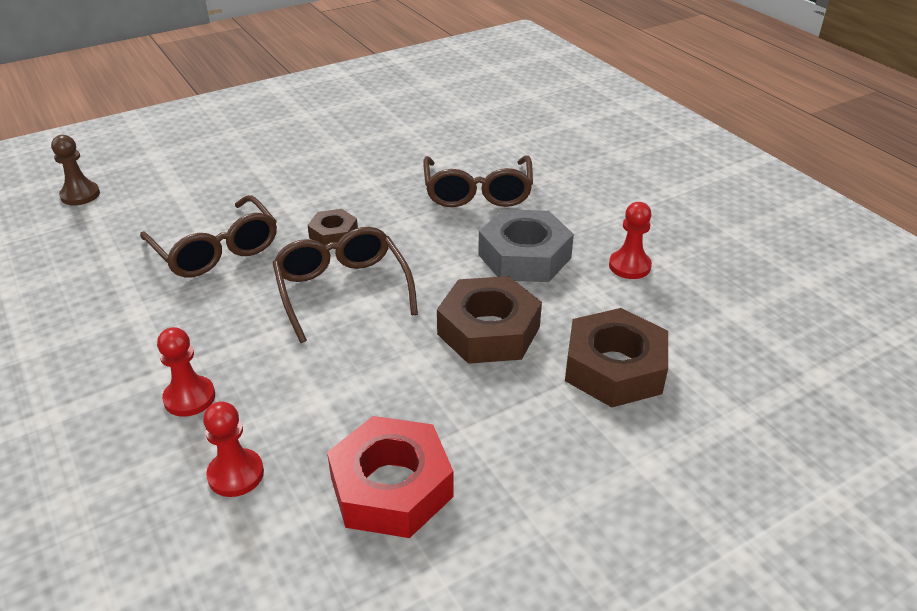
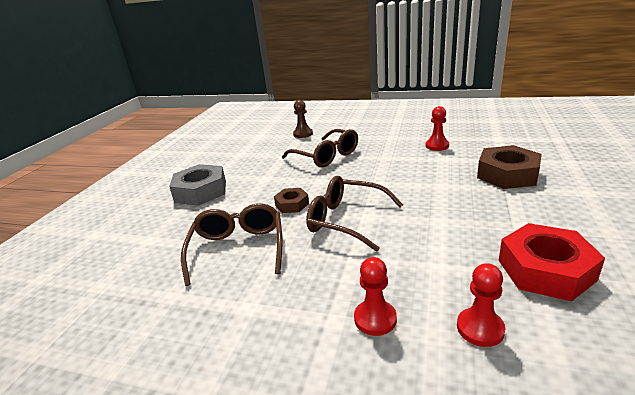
camera: 40 degrees left, 10 degrees down
brown pawn [51,135,100,205] -> brown pawn moved to [293,100,313,138]
brown glasses [140,195,277,277] -> brown glasses turned 105 degrees counterclockwise [181,204,282,286]
brown nut [437,276,542,364] -> none
grey nut [478,209,574,282] -> grey nut moved to [169,164,226,206]

